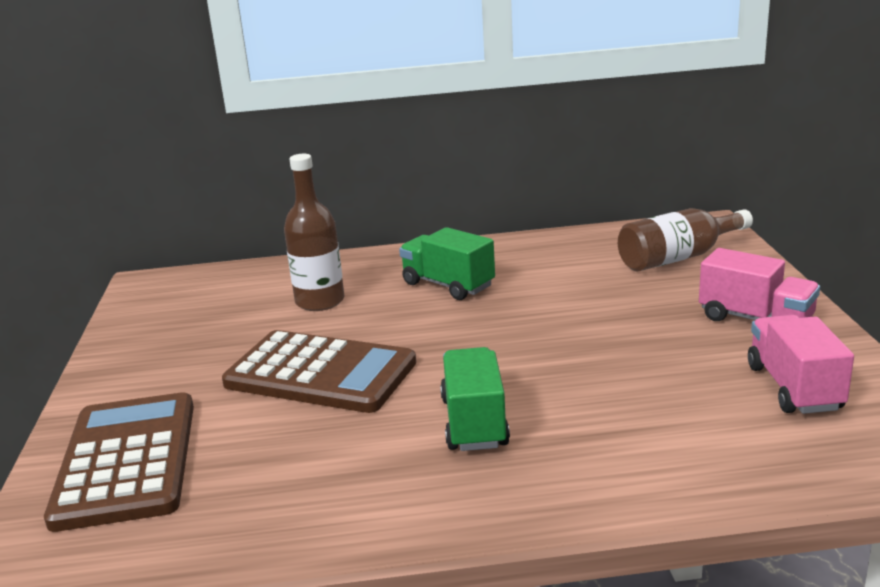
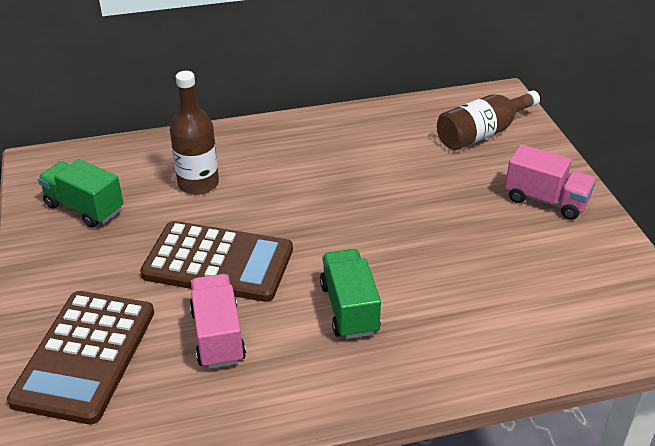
camera: 10 degrees left, 15 degrees up
brown calculator [44,392,194,532] -> brown calculator turned 150 degrees counterclockwise [7,291,154,425]
green truck [399,227,495,300] -> green truck moved to [38,159,123,228]
pink truck [748,315,854,414] -> pink truck moved to [189,274,246,369]

